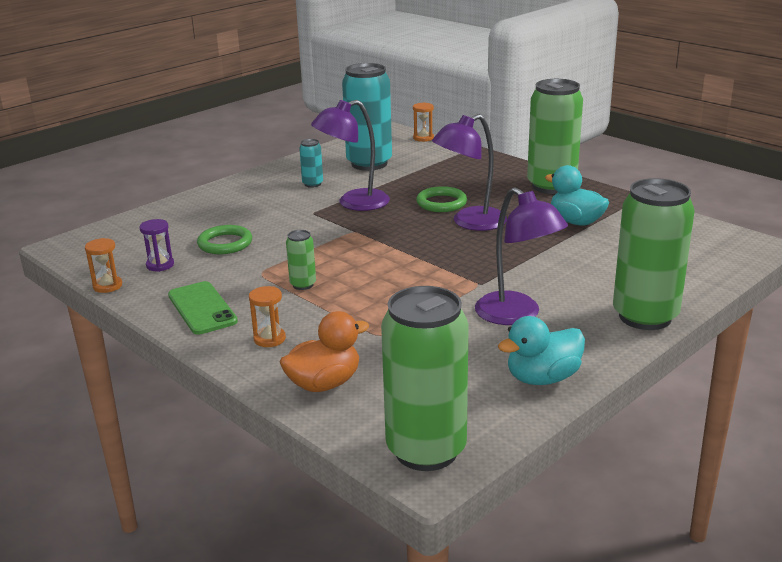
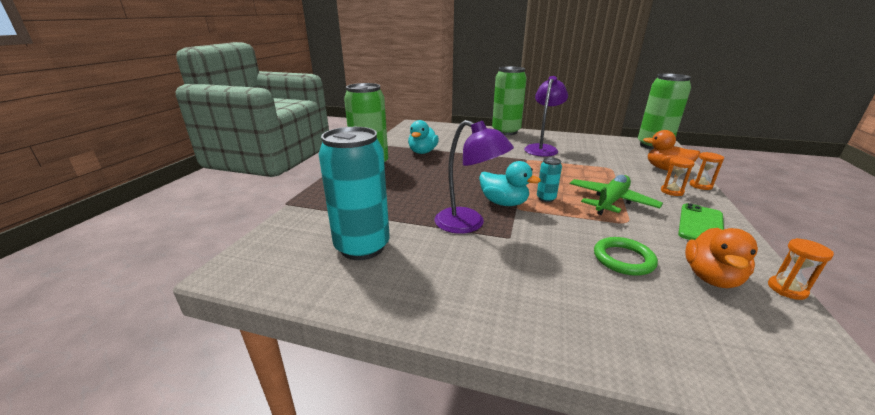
camera: 120 degrees left, 0 degrees up
purple hourglass [140,219,174,272] -> orange duck [685,228,758,288]
green can [286,230,316,290] -> green plane [570,175,663,215]
turquoise can [299,139,323,188] -> turquoise can moved to [537,157,562,202]
orange hourglass [413,102,434,142] -> orange hourglass moved to [690,152,724,190]
green ring [416,186,467,212] -> none
purple lamp [432,114,507,231] -> none
turquoise duck [498,316,585,385] -> turquoise duck moved to [479,161,541,206]

